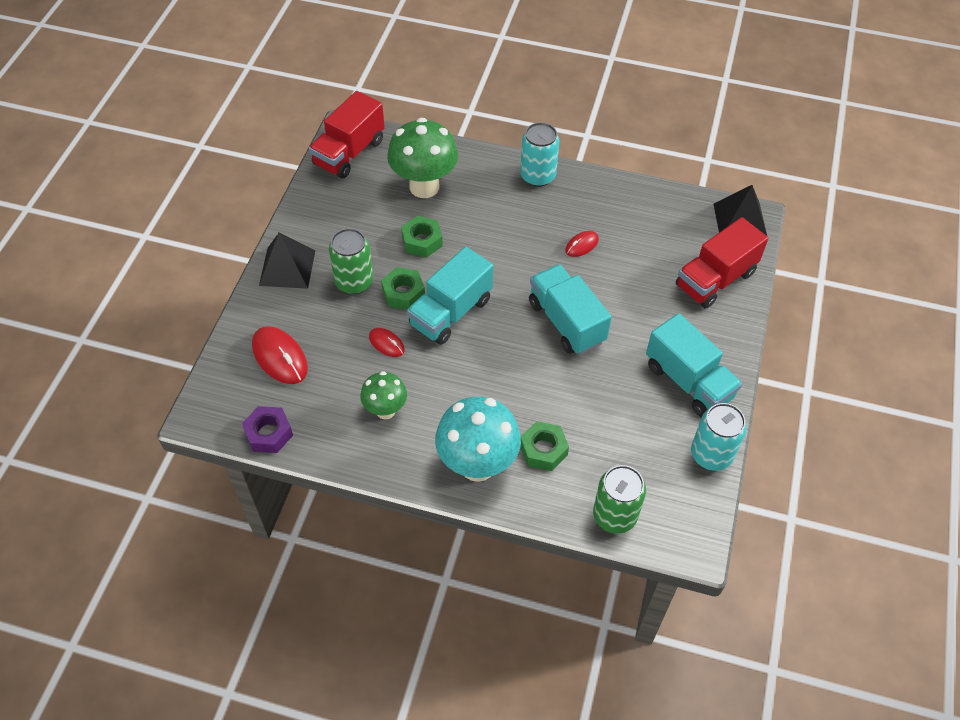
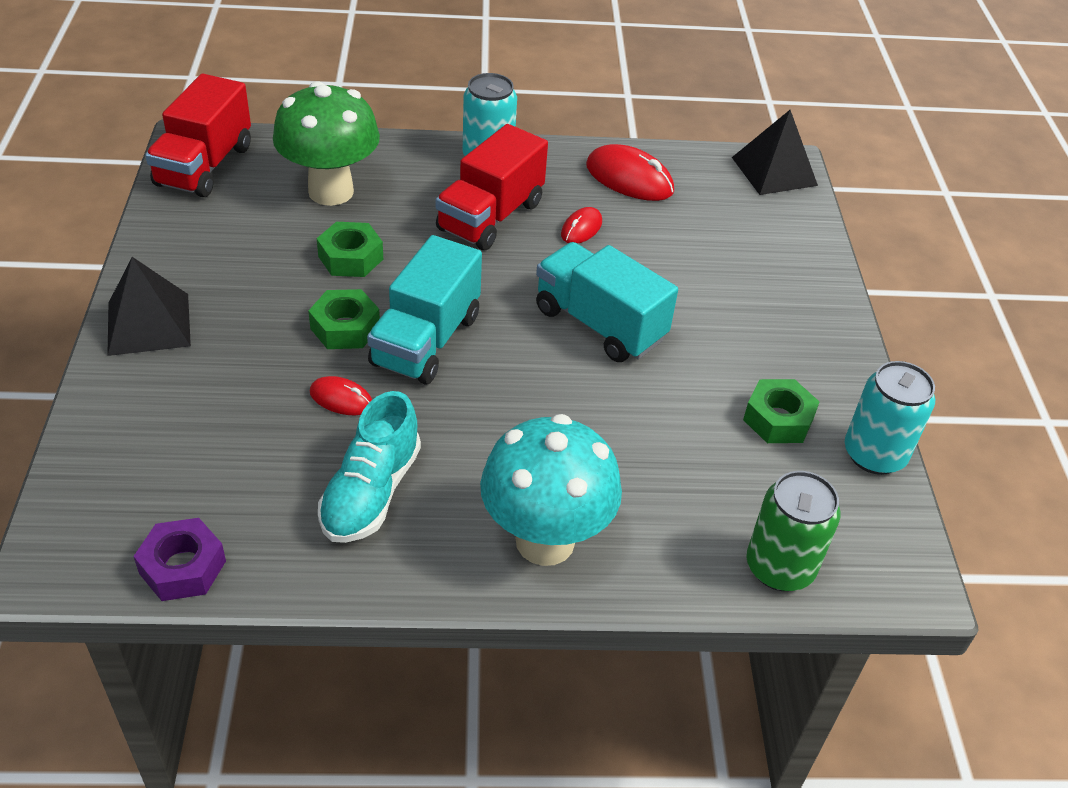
camera: 20 degrees left, 10 degrees down
red mouse [252,326,308,384] -> red mouse moved to [586,144,674,201]
green can [329,228,373,294] -> none
green mushroom [360,371,407,419] -> turquoise shoe [318,391,421,543]
green nut [520,421,569,471] -> green nut moved to [743,379,819,443]
turquoise truck [646,313,742,417] -> none
red truck [676,217,768,309] -> red truck moved to [436,124,548,250]

